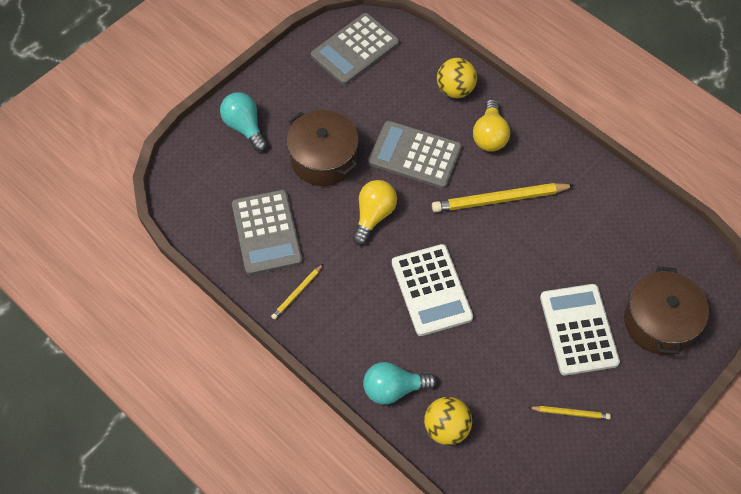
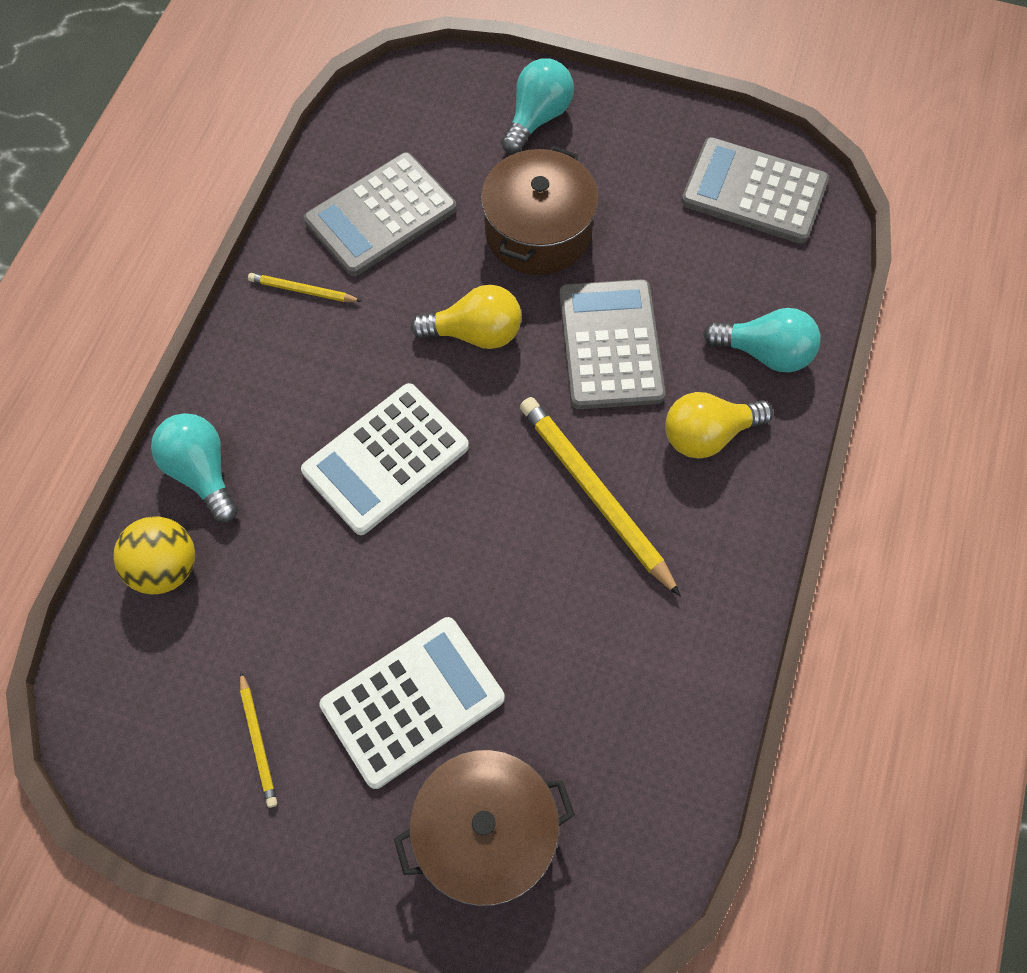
camera: 65 degrees right, 5 degrees up
yellow ball [437,58,477,98] -> turquoise light bulb [703,308,820,372]

